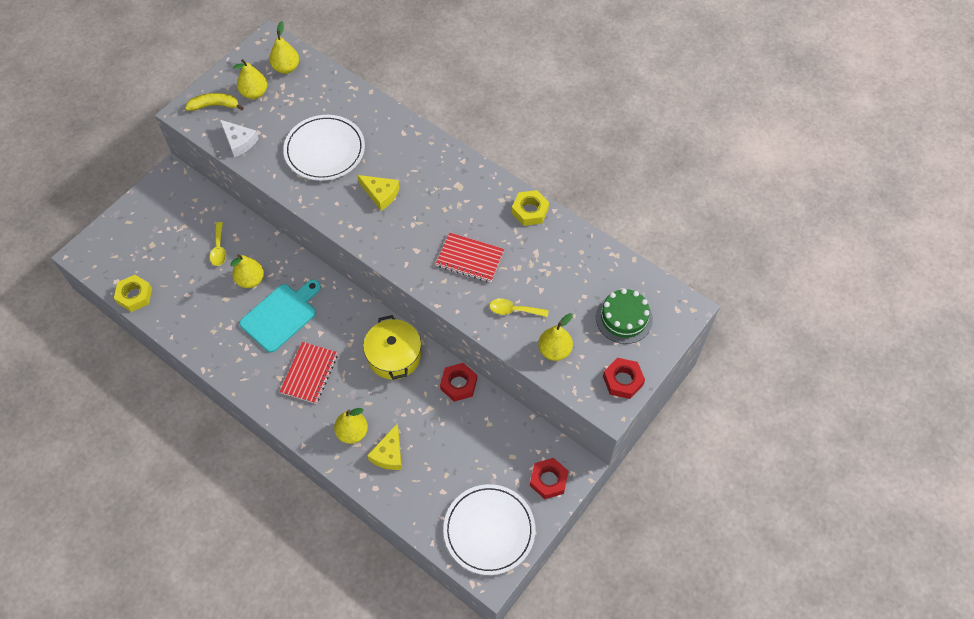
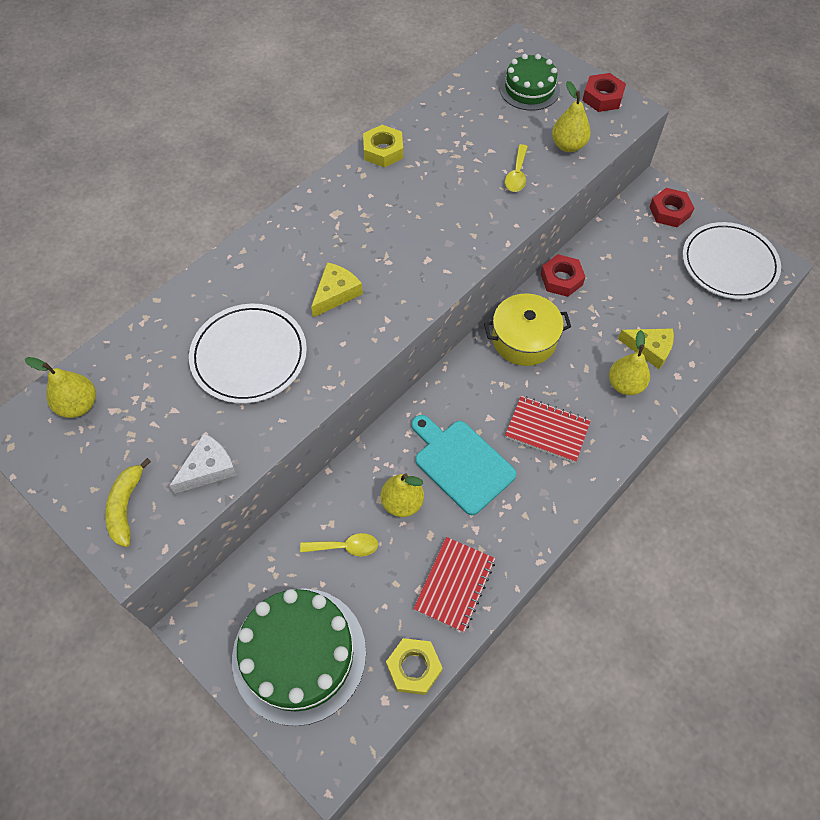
camera: 85 degrees left, 0 degrees up
yellow pear [233,59,267,99] -> none
red notebook [436,233,504,282] -> red notebook moved to [413,537,495,633]
none -> green cake [232,588,366,726]

